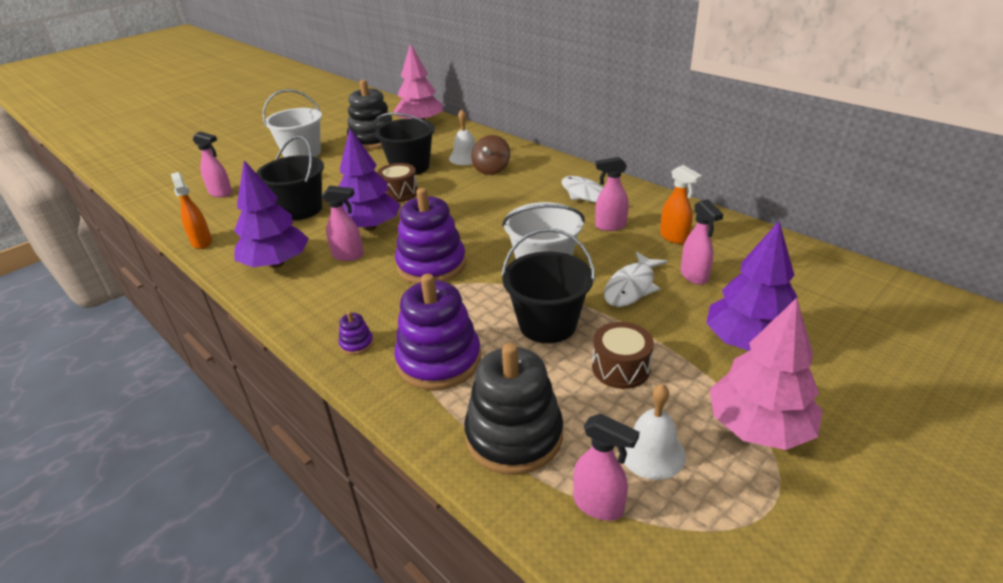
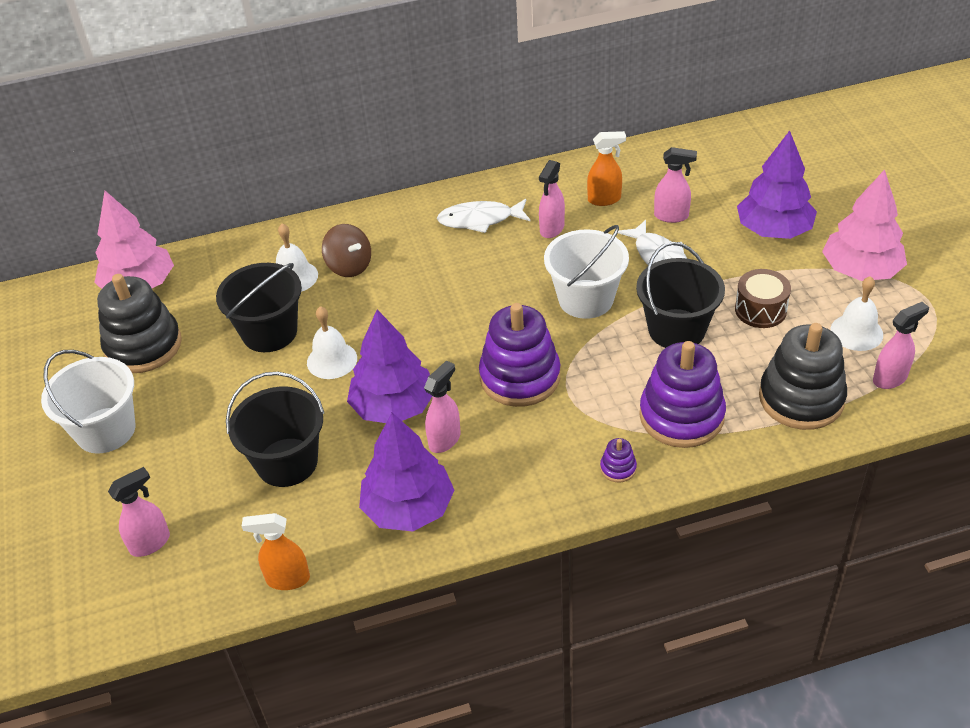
camera: 60 degrees left, 10 degrees up
brown drum [377,163,418,202] -> white bell [307,306,357,379]

